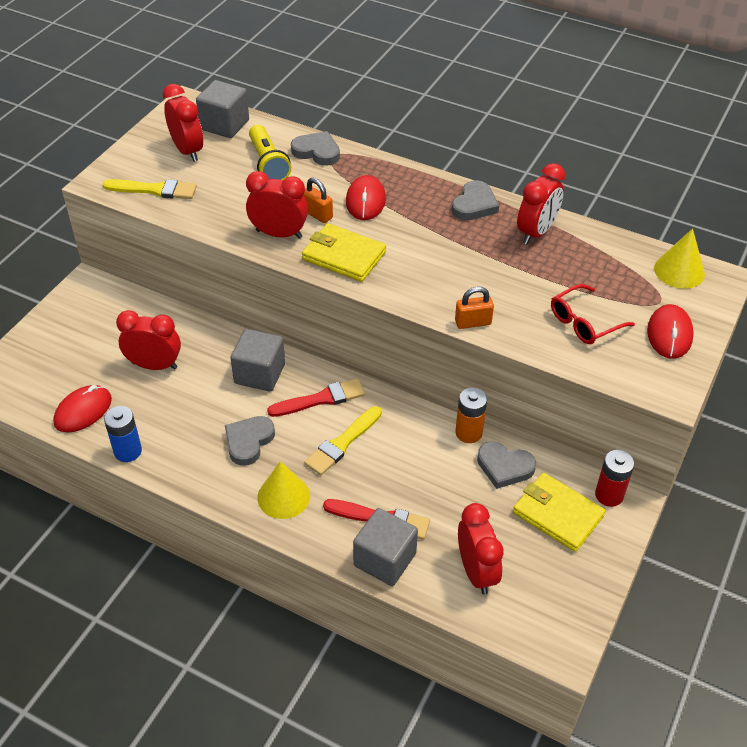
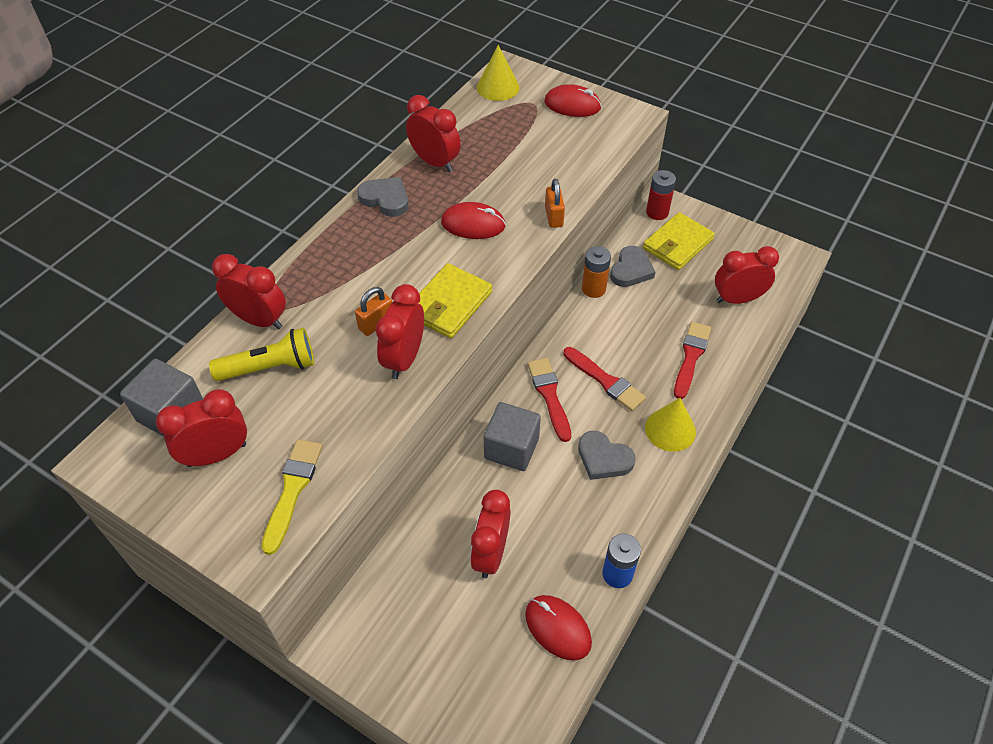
camera: 85 degrees left, 5 degrees up
grey heart [291,131,340,166] -> red clock [212,254,286,329]
yellow brush [304,406,382,475] -> red brush [563,347,646,411]
red mouse [346,175,386,220] -> red mouse moved to [441,202,506,239]
grey cube [353,508,418,586] -> none
red glasses [551,284,635,344] -> none

